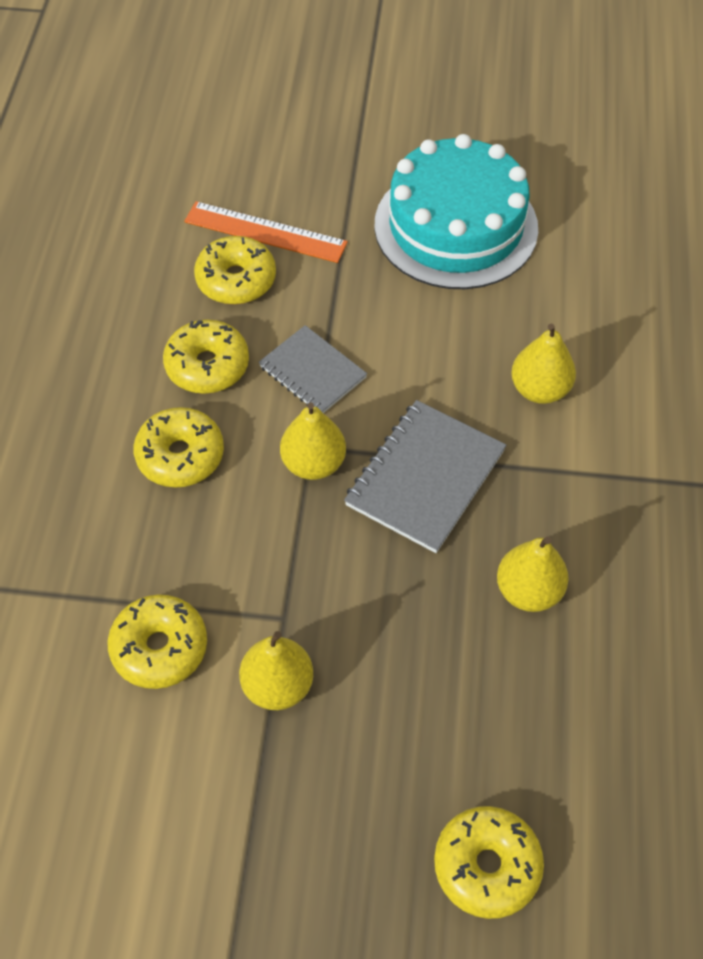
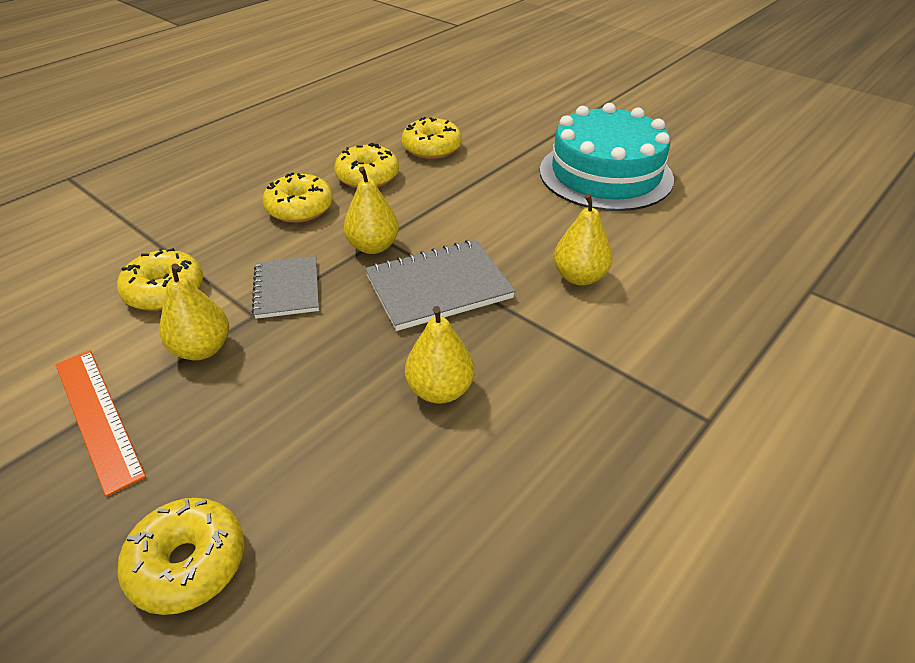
camera: 35 degrees right, 15 degrees down
orange ruler [184,201,348,263] -> orange ruler moved to [56,351,146,497]
grey notebook [259,325,367,413] -> grey notebook moved to [252,256,319,319]

